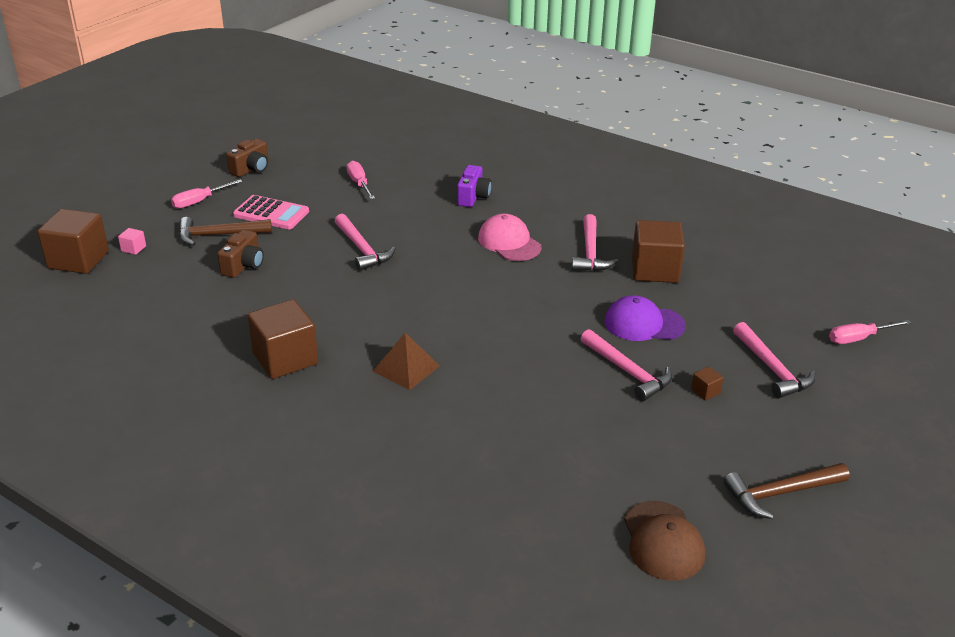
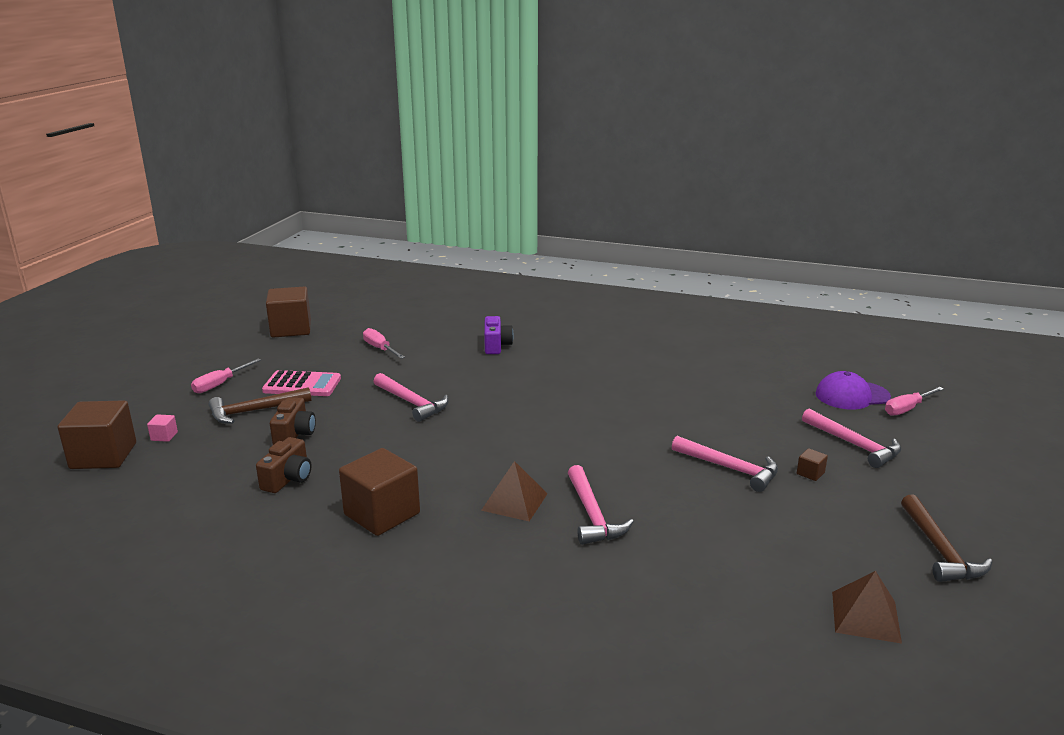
camera: 15 degrees left, 10 degrees down
brown camera [226,138,269,177] -> brown camera moved to [256,437,312,493]
pink cap [478,214,541,261] -> none
pink hammer [572,214,618,271] -> pink hammer moved to [568,465,634,545]
purple cap [604,295,686,341] -> purple cap moved to [816,371,891,410]
brown cap [624,501,705,581] -> brown pyramid [832,571,902,644]
brown cube [632,220,685,283] -> brown cube moved to [266,287,311,338]
brown hammer [724,463,849,519] -> brown hammer turned 60 degrees counterclockwise [901,495,992,582]

